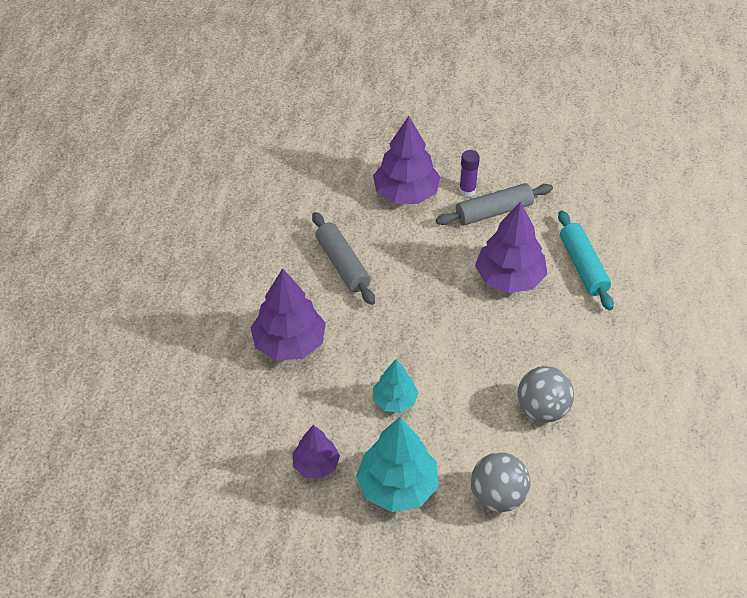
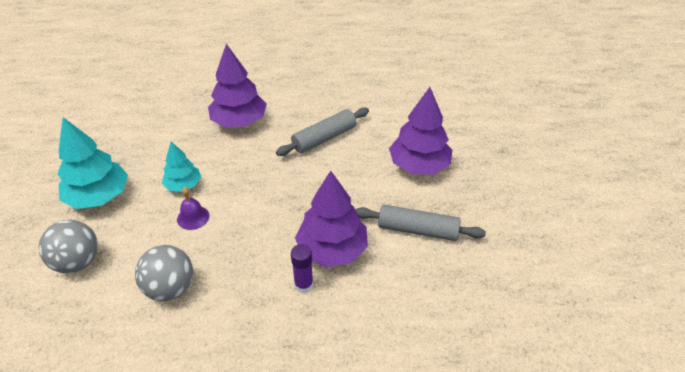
camera: 80 degrees right, 5 degrees down
purple tree [292,425,340,478] -> none
grey rolling pin [436,183,553,225] -> grey rolling pin turned 45 degrees counterclockwise [355,205,486,241]
purple glue stick [459,150,480,197] -> purple glue stick moved to [291,244,313,293]
turquoise rolling pin [558,210,614,310] -> none
none -> purple bell [177,187,209,230]

